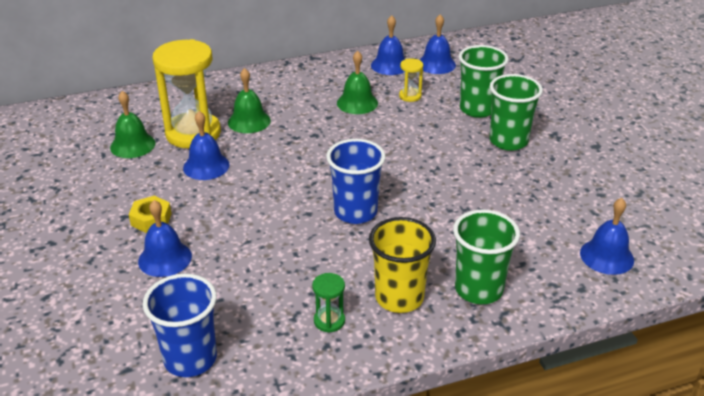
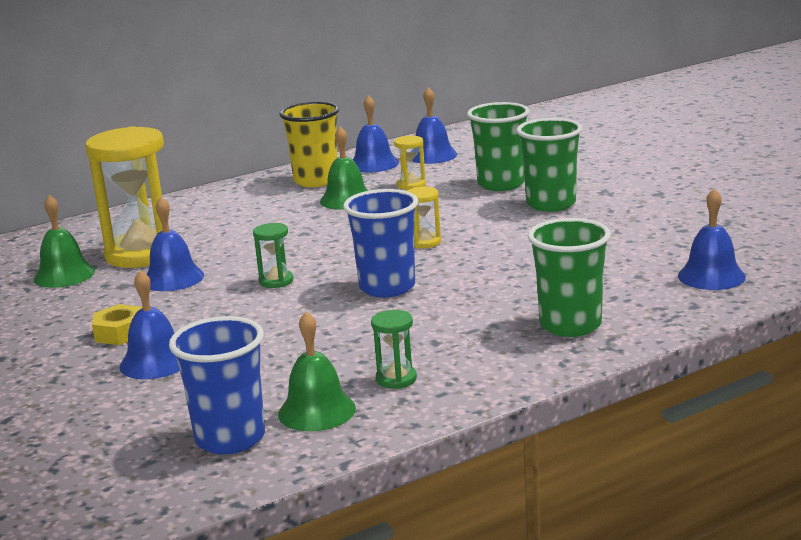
camera: 10 degrees left, 15 degrees down
green bell [228,68,271,133] -> green bell moved to [278,311,356,431]
yellow cup [369,217,436,313] -> yellow cup moved to [279,102,339,187]
none -> green hourglass [253,223,293,288]
none -> yellow hourglass [408,187,441,248]

